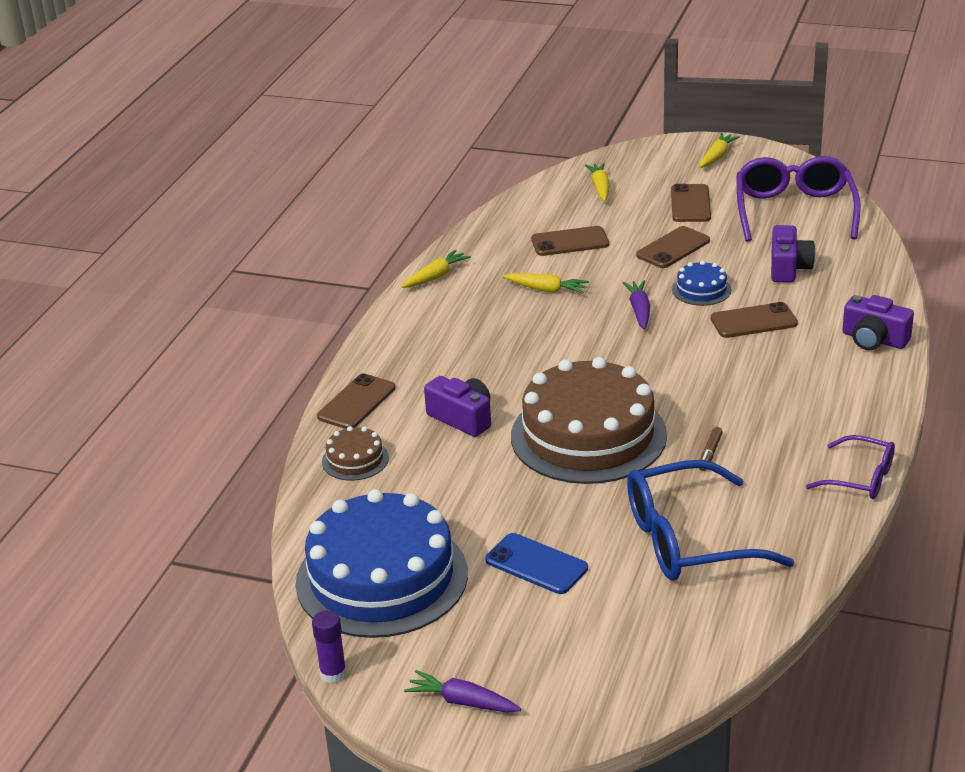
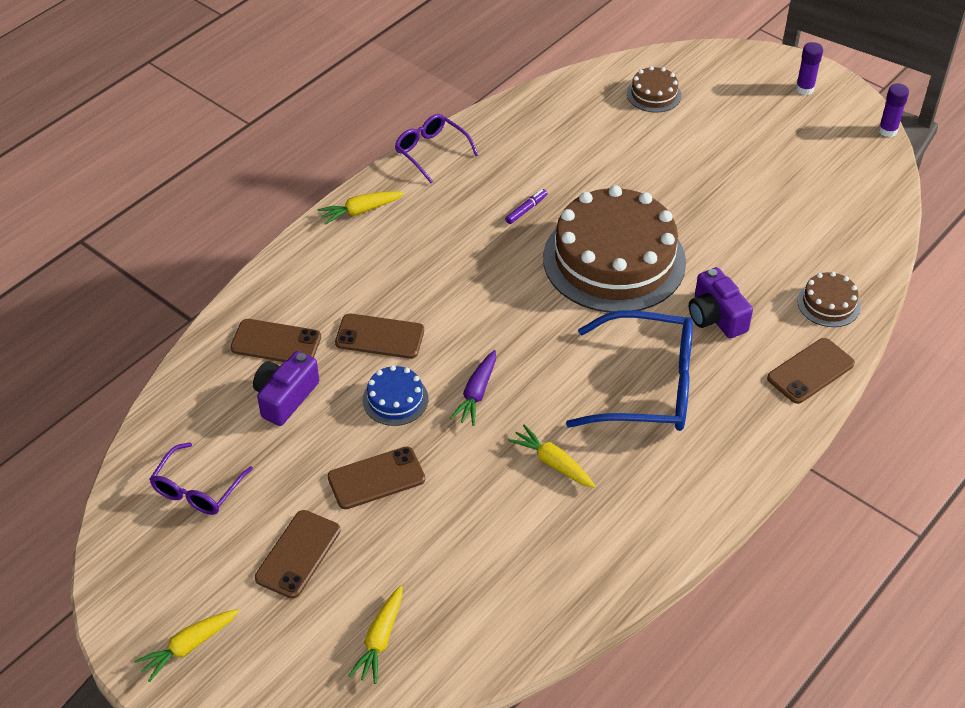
camera: 160 degrees left, 15 degrees up
blue cake [296,489,468,638] -> none
yellow carrot [401,249,471,288] -> yellow carrot moved to [318,191,405,225]
purple carrot [404,670,521,713] -> purple glue stick [796,42,823,95]
blue phone [485,533,588,594] -> none
brown phone [531,226,609,256] -> brown phone moved to [230,319,321,362]
blue glasses [627,460,794,580] -> blue glasses moved to [566,311,693,431]
brown marker [699,427,723,471] -> purple marker [505,189,548,224]
purple glasses [736,156,861,242] -> purple glasses [149,442,253,515], size x0.56
purple camera [842,295,914,350] -> none
none -> brown cake [627,66,681,113]

